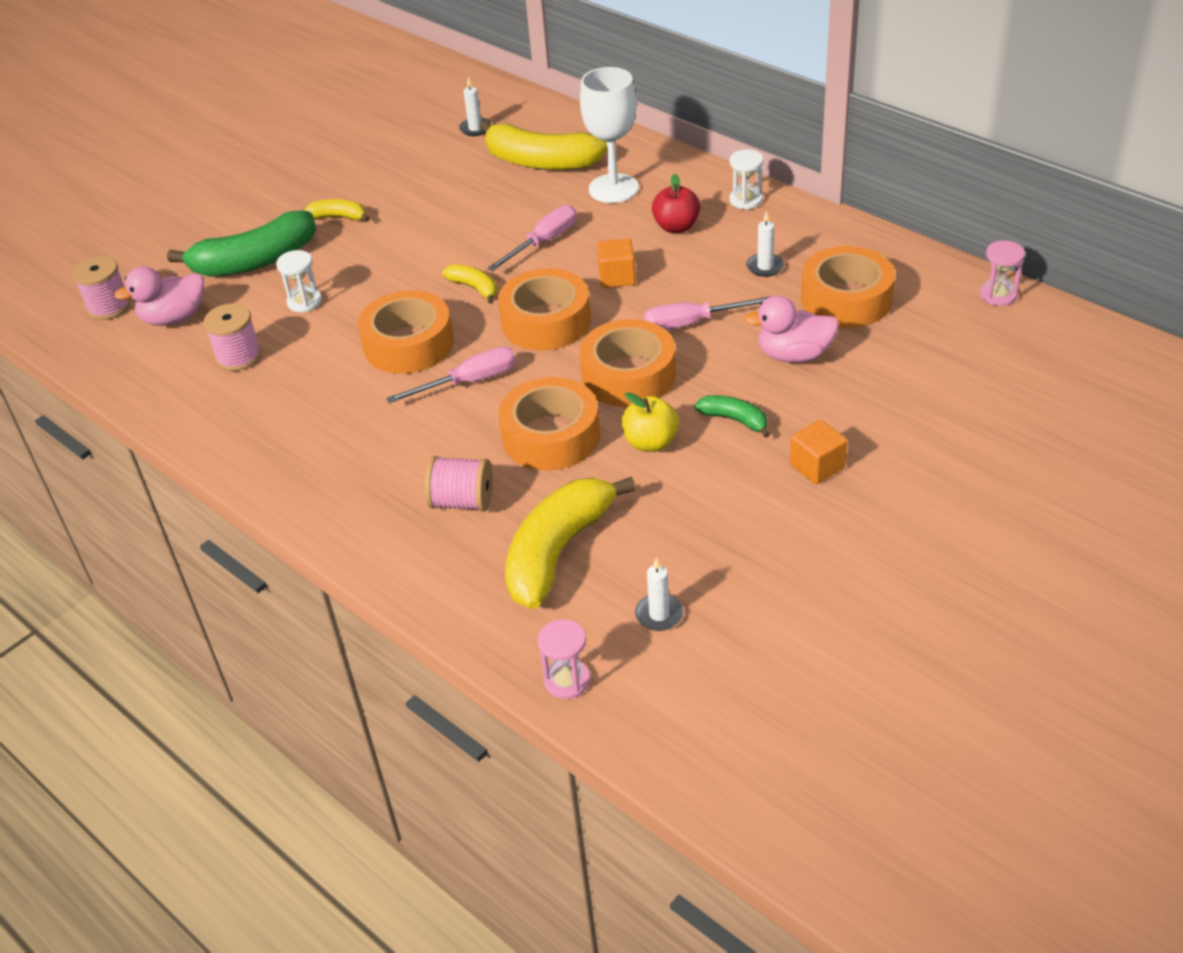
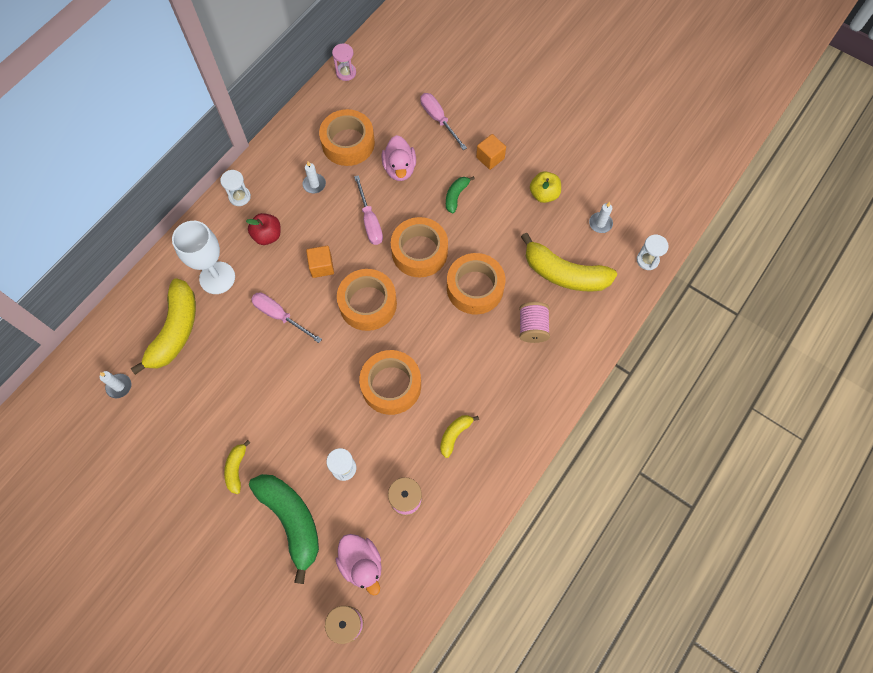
camera: 100 degrees left, 25 degrees up
pink screwdriver [386,347,516,403] -> pink screwdriver moved to [420,93,467,150]
yellow banana [442,264,497,304] -> yellow banana moved to [440,415,479,458]
pink hourglass [538,619,590,699] -> white hourglass [637,235,669,270]
yellow apple [622,392,679,452] -> yellow apple moved to [530,171,561,203]

